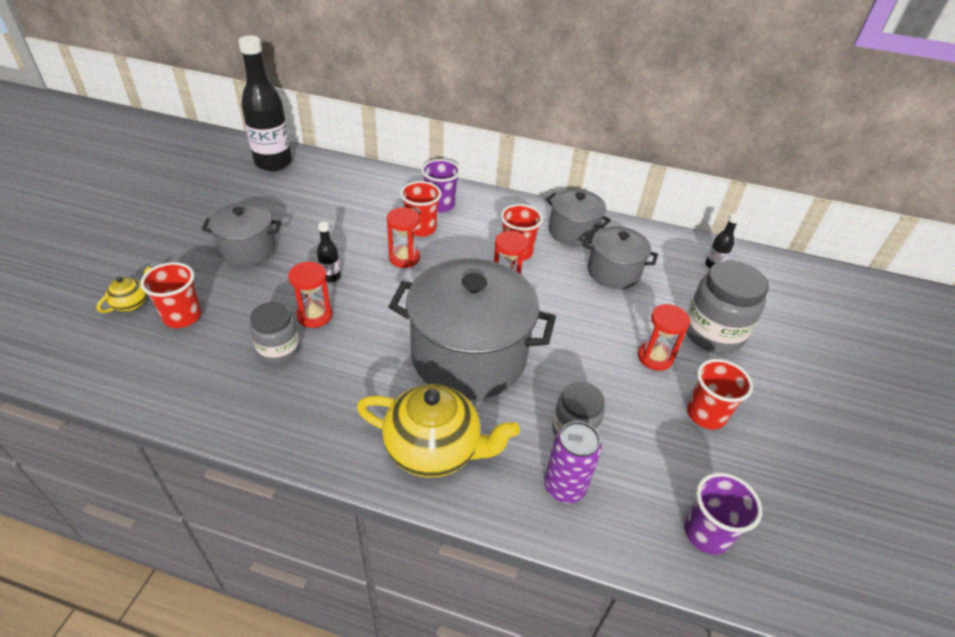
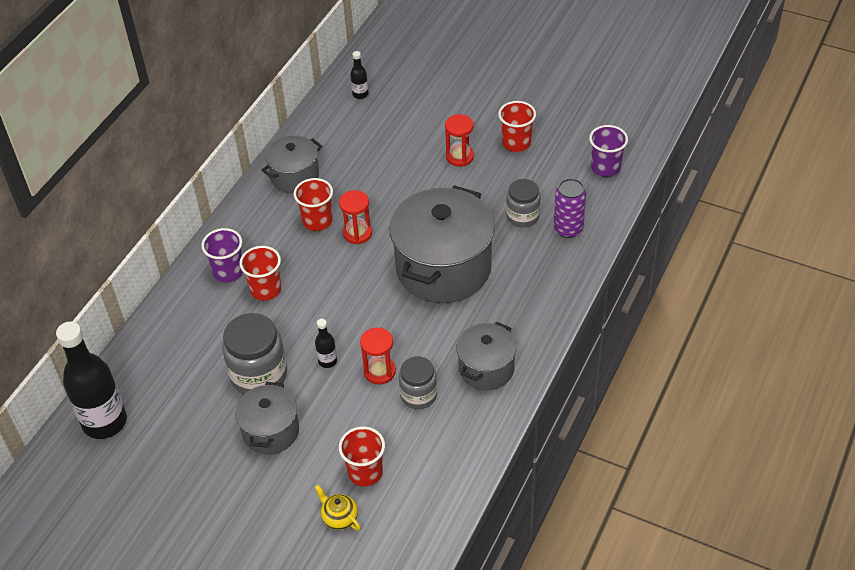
camera: 75 degrees left, 5 degrees up
yellow teapot [357,384,520,477] -> none
red hourglass [387,207,420,268] -> none
grey pot [583,226,658,289] -> grey pot moved to [456,322,517,390]
grey jar [686,261,769,354] -> grey jar moved to [222,313,287,394]

